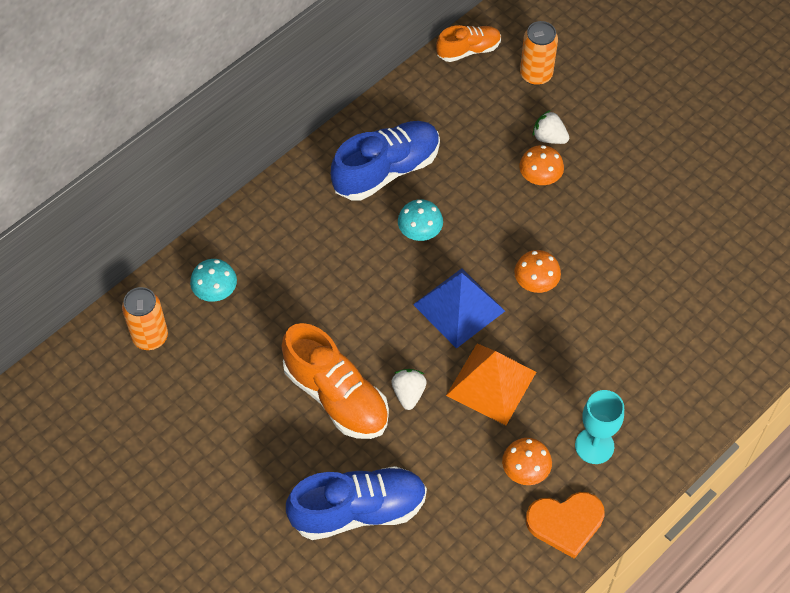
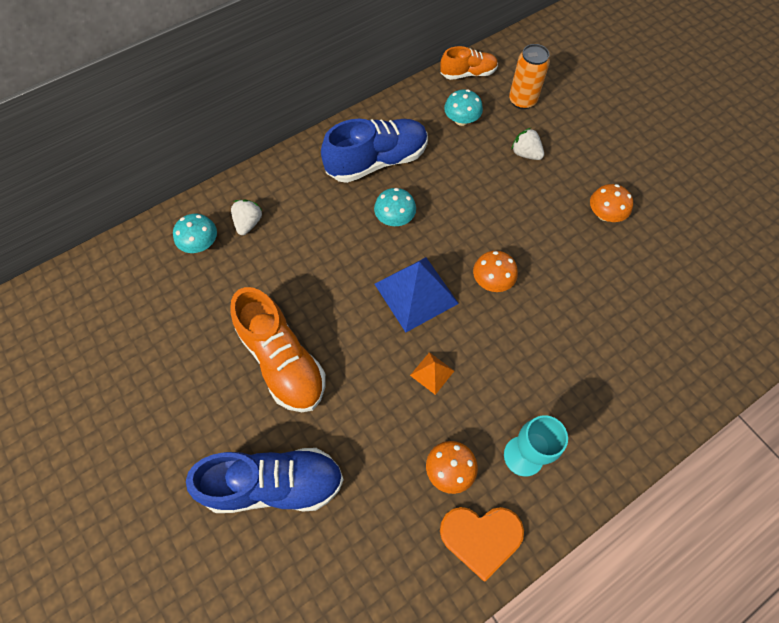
camera: 10 degrees right, 5 degrees up
orange can [122,287,168,350] -> none
white strawberry [392,369,426,410] -> white strawberry moved to [231,200,263,235]
orange pyramid [446,343,536,425] -> orange pyramid [410,352,454,395], size x0.49
orange mushroom [519,145,564,185] -> orange mushroom moved to [590,184,633,222]
none -> turquoise mushroom [444,89,483,126]

